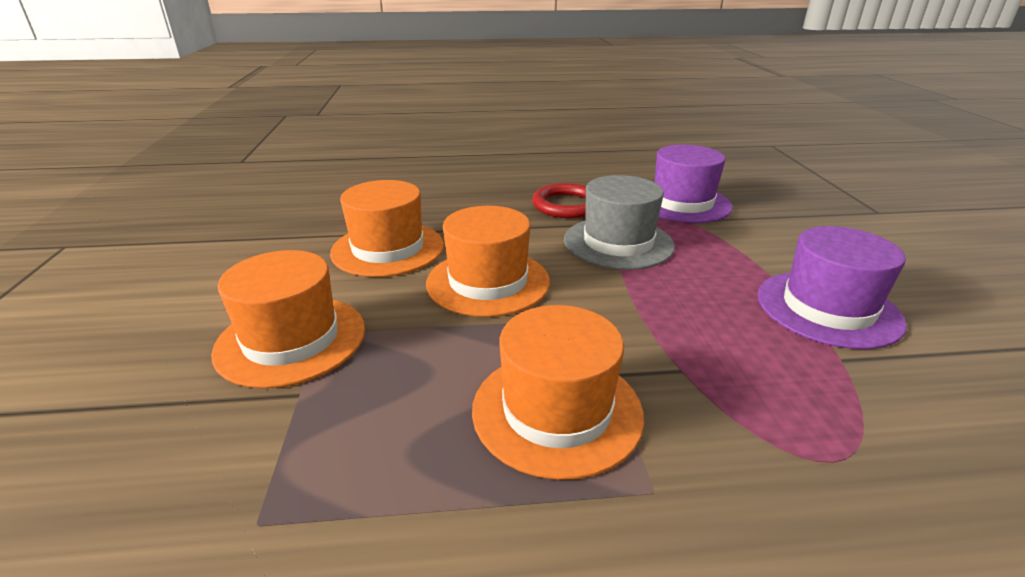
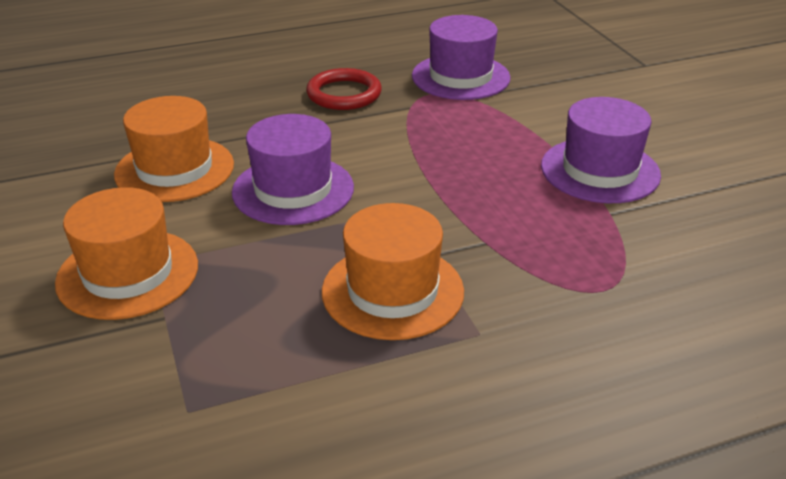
camera: 15 degrees left, 5 degrees up
orange hat [426,206,550,317] -> purple hat [232,114,354,225]
grey hat [564,175,675,270] -> none

